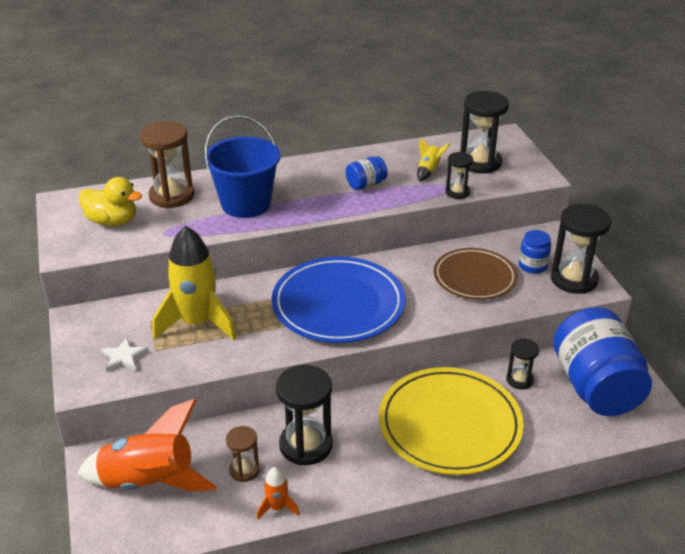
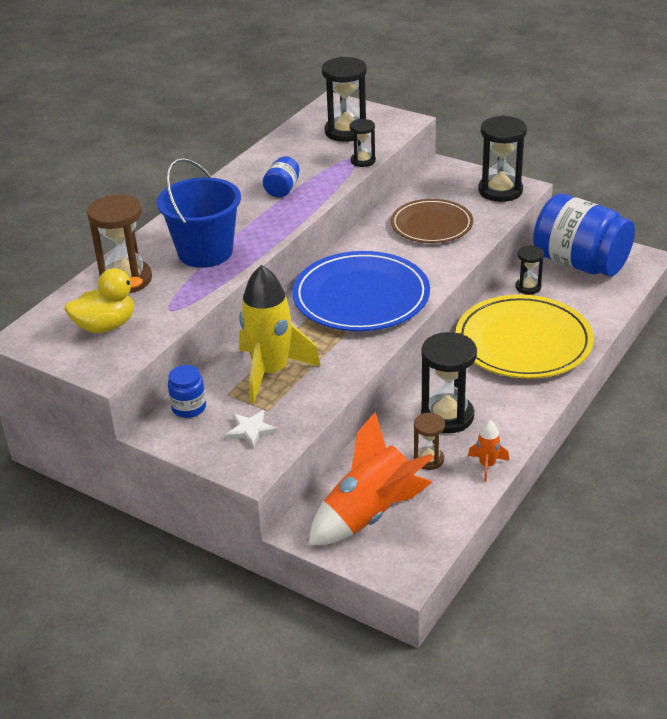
camera: 40 degrees left, 0 degrees up
yellow rocket [417,138,451,181] -> none
blue jar [519,230,551,274] -> blue jar moved to [168,365,206,418]

